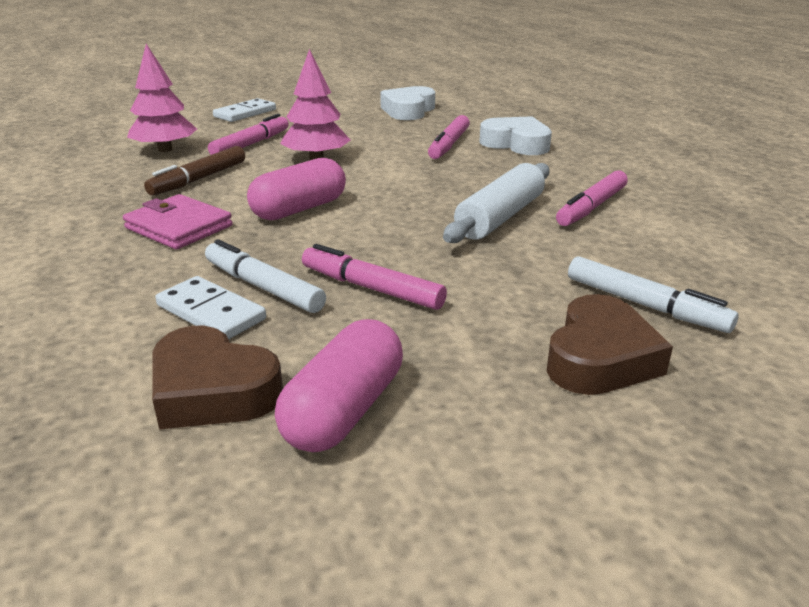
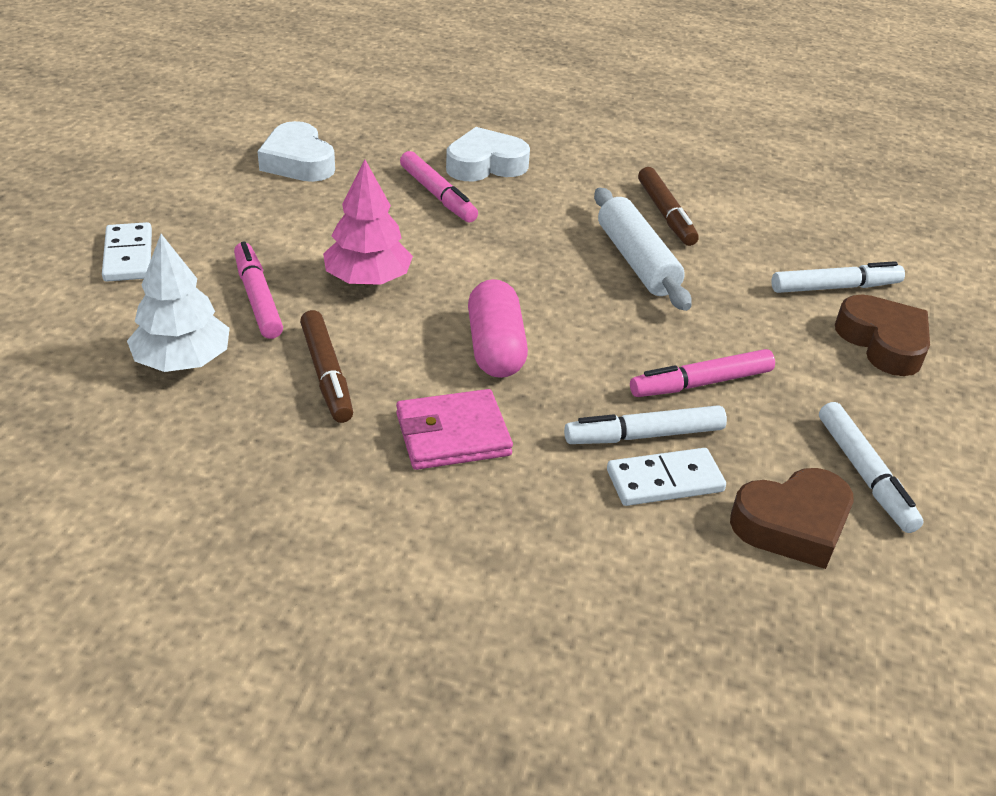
camera: 55 degrees left, 10 degrees up
pink tree [127,44,197,152] -> white tree [127,234,230,372]
pink capsule [275,319,403,452] -> white marker [819,402,924,533]
pink marker [556,171,628,226] -> brown marker [638,167,699,246]

